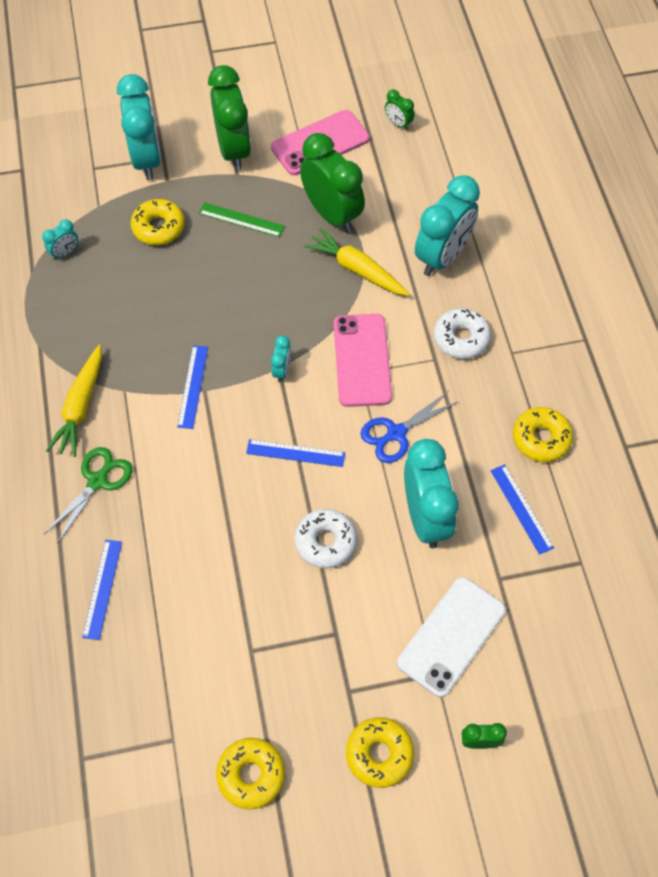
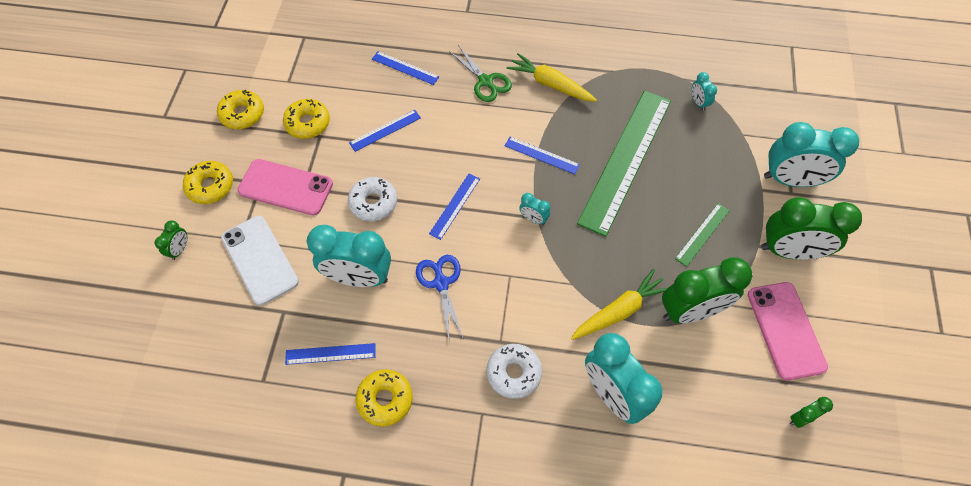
camera: 110 degrees right, 0 degrees up
yellow donut [131,199,185,245] -> yellow donut moved to [283,99,330,139]
pink phone [334,314,392,407] -> pink phone moved to [237,159,333,216]
none -> blue ruler [349,110,421,152]
none -> green ruler [577,90,671,237]

